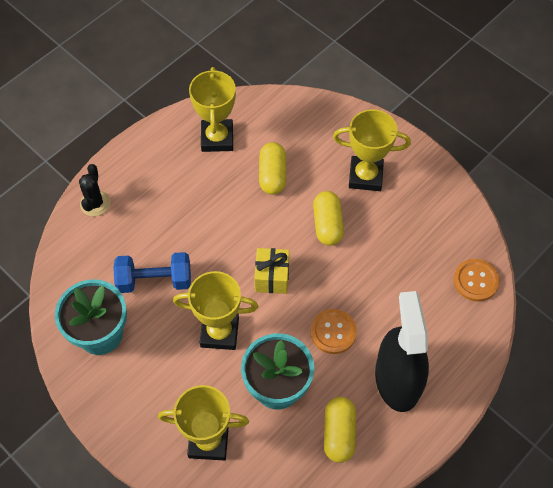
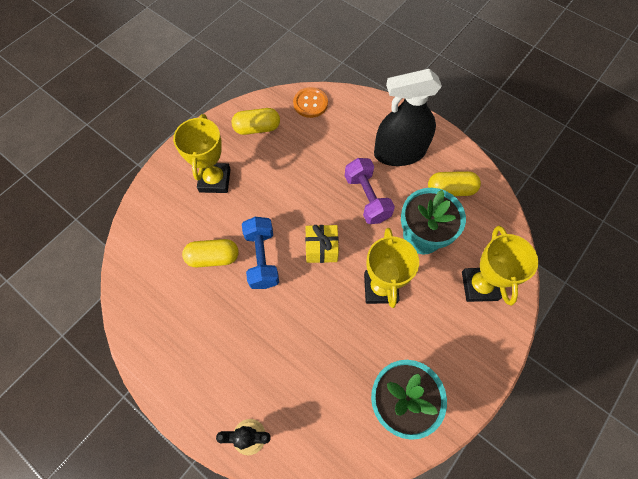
camera: 95 degrees left, 5 degrees up
blue dumbbell [113,252,191,293] -> blue dumbbell moved to [242,217,279,289]
yellow trophy [189,67,236,152] -> none
orange button [310,309,357,354] -> purple dumbbell [345,158,395,224]
yellow capsule [313,191,344,246] -> yellow capsule moved to [232,108,280,135]

